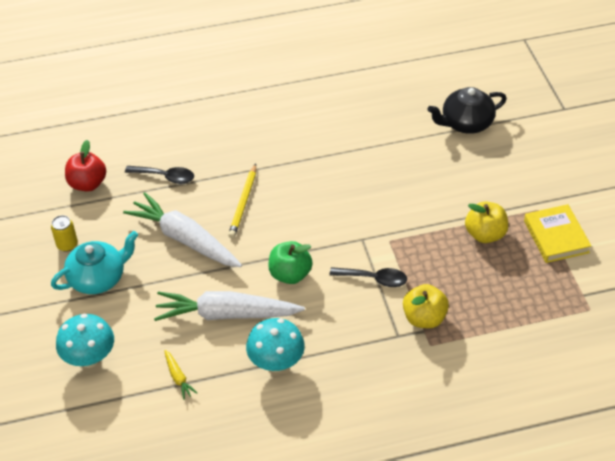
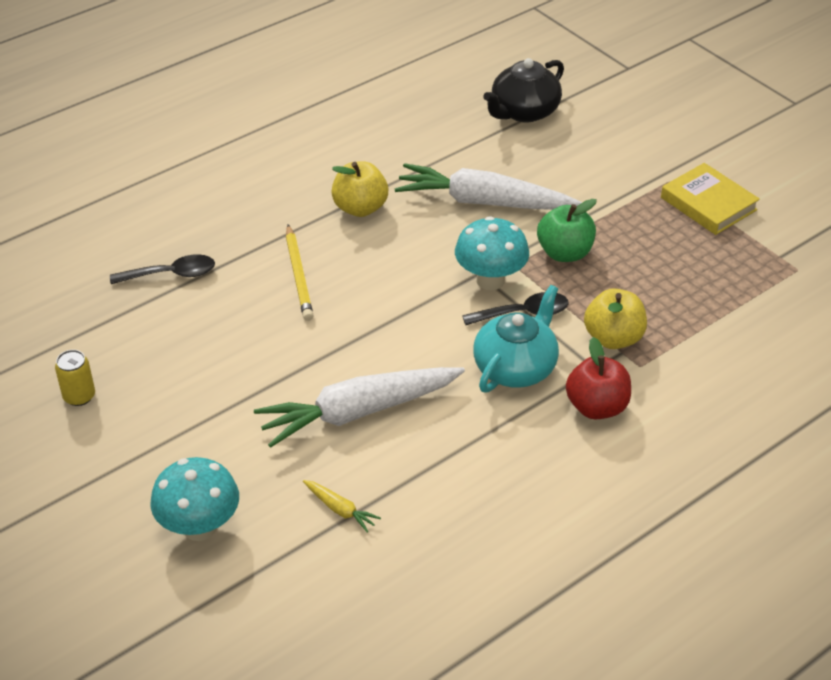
camera: 25 degrees left, 5 degrees down
turquoise teapot [51,231,138,294] -> turquoise teapot moved to [473,285,559,393]
red apple [65,140,106,191] -> red apple moved to [566,337,631,419]
white carrot [123,192,242,267] -> white carrot moved to [394,163,582,210]
turquoise mushroom [246,318,305,372] -> turquoise mushroom moved to [455,216,529,290]
green apple [268,241,313,284] -> green apple moved to [537,199,597,262]
yellow apple [465,201,508,243] -> yellow apple moved to [331,161,388,217]

